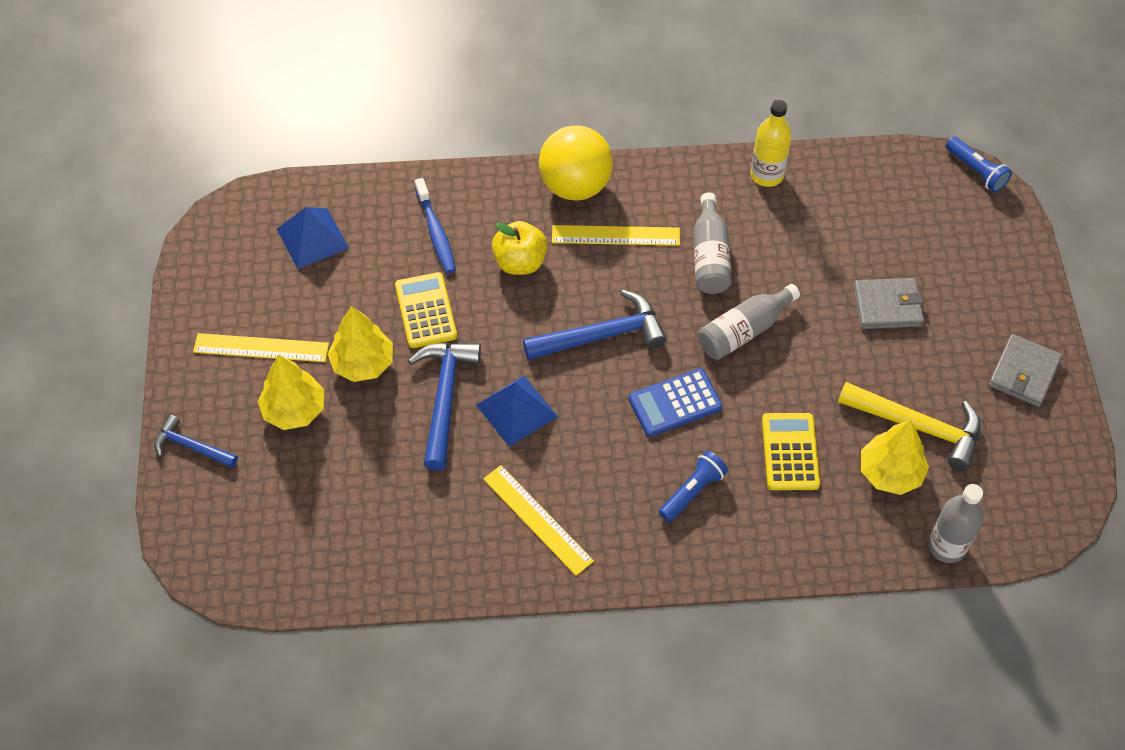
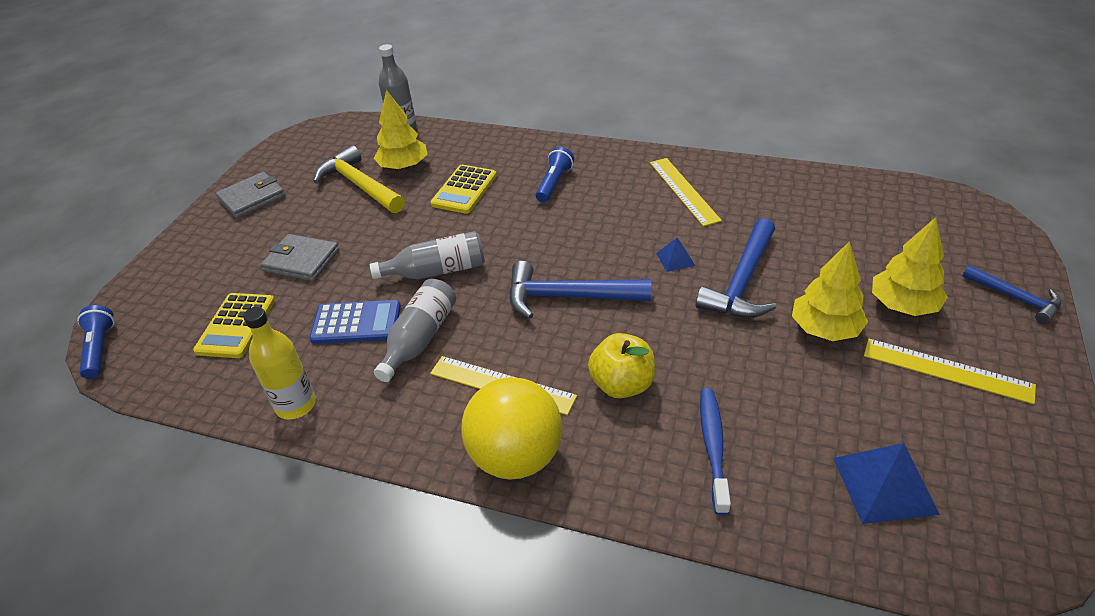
camera: 155 degrees left, 15 degrees down
yellow calculator [395,272,457,348] -> yellow calculator moved to [193,293,275,358]
blue pyramid [476,376,558,447] -> blue pyramid [656,238,695,272], size x0.53
blue calculator [629,368,722,437] -> blue calculator moved to [309,300,401,344]
blue flashlight [659,451,728,522] -> blue flashlight turned 135 degrees clockwise [535,147,574,203]

